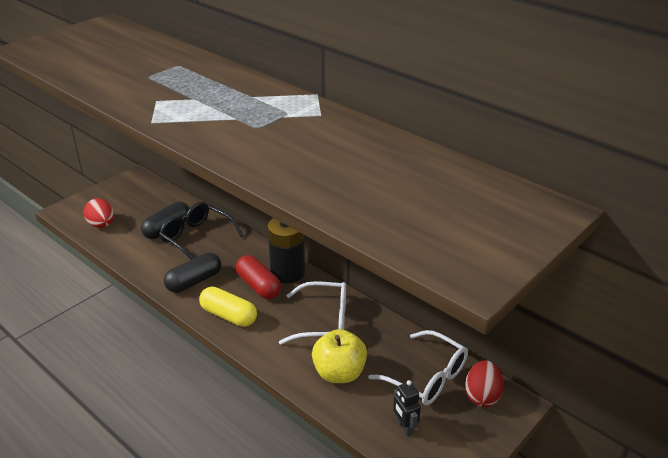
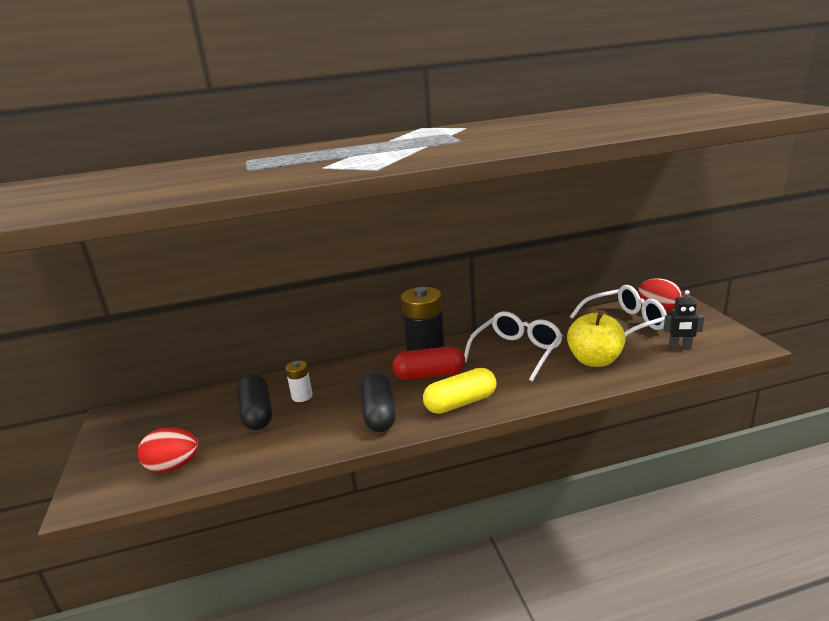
camera: 55 degrees left, 10 degrees down
black glasses [159,202,244,260] -> white battery [286,361,313,402]

